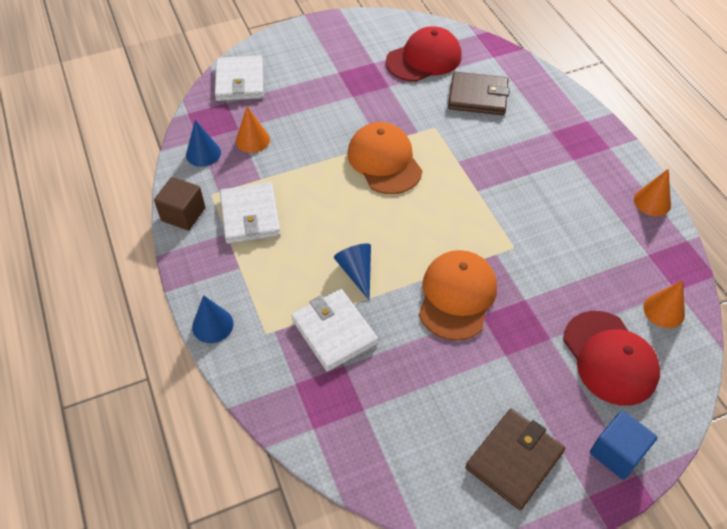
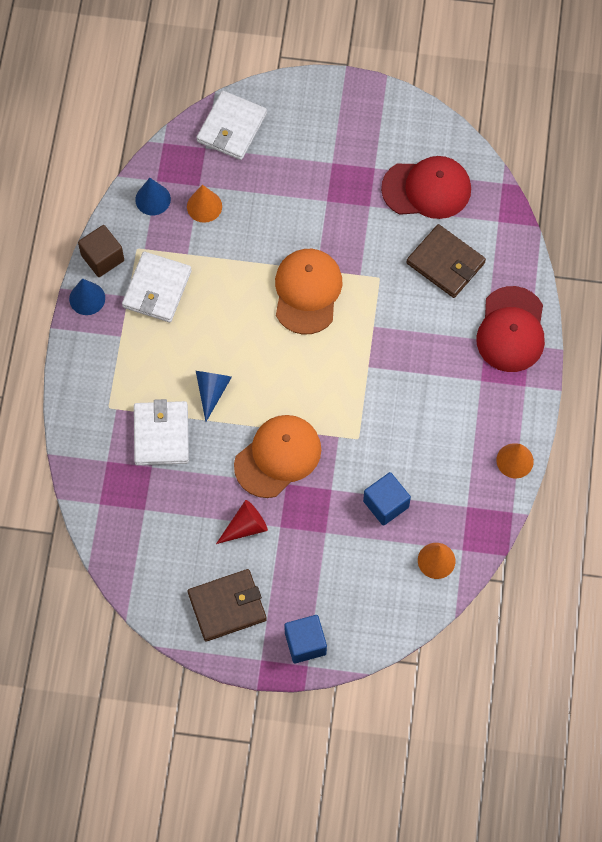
camera: 30 degrees right, 15 degrees up
blue cone [192,295,234,343] -> blue cone moved to [69,278,105,315]
red cap [563,311,660,406] -> red cap moved to [476,286,545,372]
none -> red cone [216,500,268,544]
none -> blue cube [363,472,411,526]

